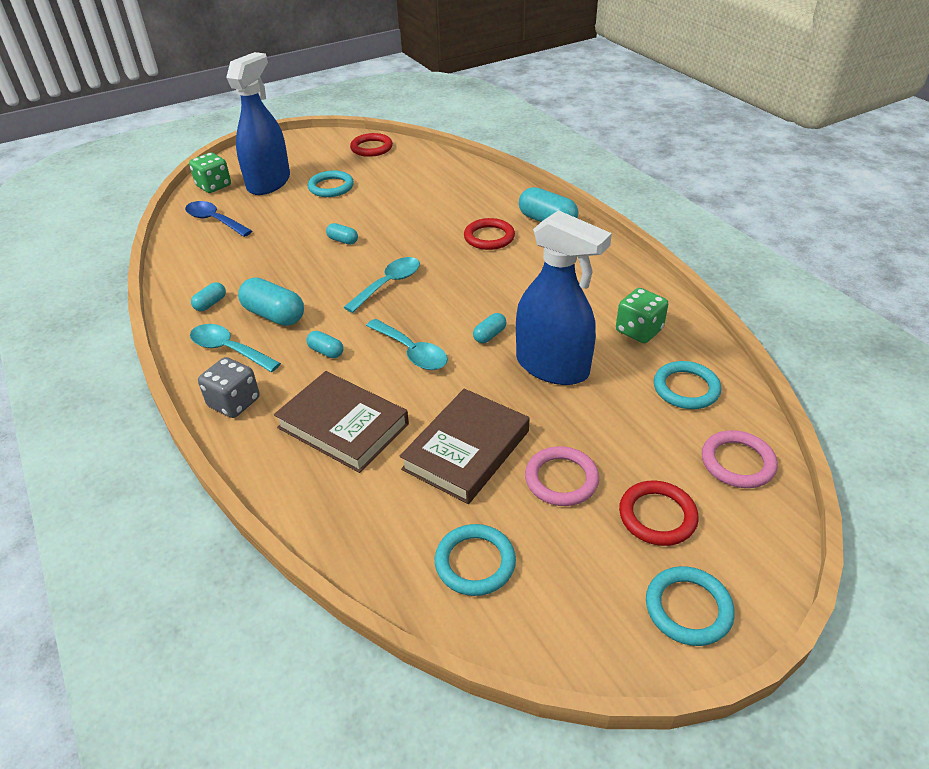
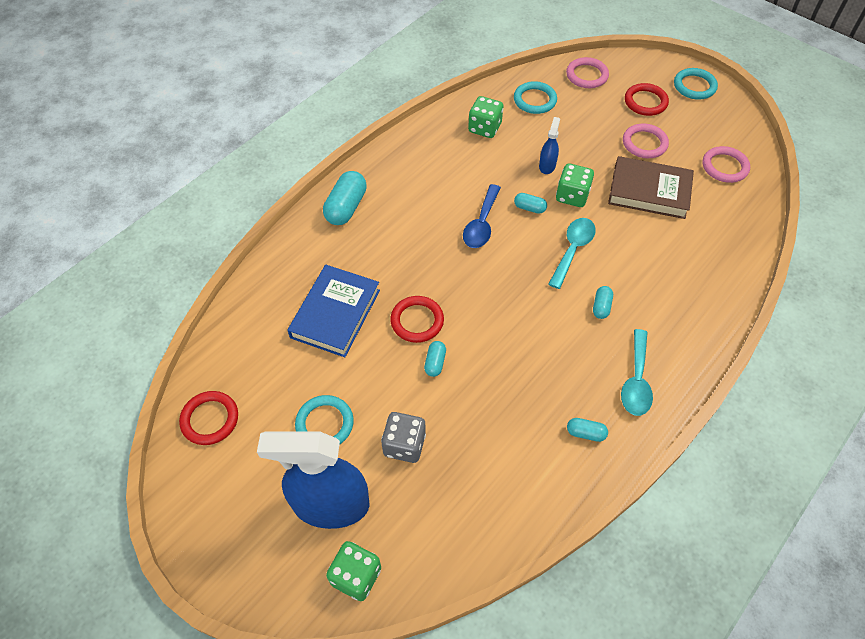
camera: 110 degrees left, 15 degrees up
blue spoon [185,201,252,237] -> blue spoon moved to [463,184,501,248]
grey dice [198,357,260,418] -> grey dice moved to [381,412,426,463]
turquoise capsule [238,278,304,326] -> none
brown book [274,371,409,473] -> none
turquoise spoon [344,257,420,313] -> none
turquoise ring [435,524,516,596] -> pink ring [703,146,750,183]
red ring [464,218,515,250] -> red ring moved to [390,296,444,343]
blue spray bottle [516,210,612,385] -> blue spray bottle [539,117,560,174], size x0.44
none -> blue book [287,265,380,357]
none -> green dice [556,163,594,207]

